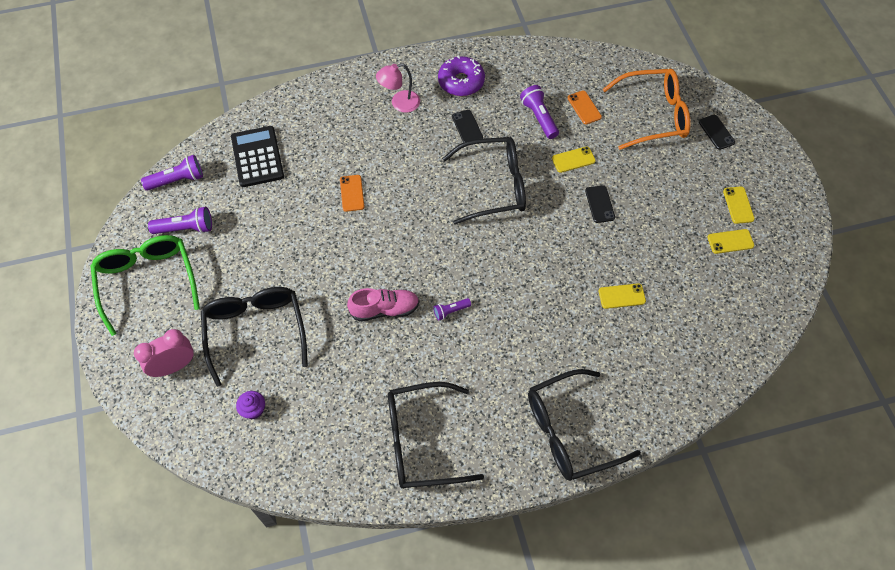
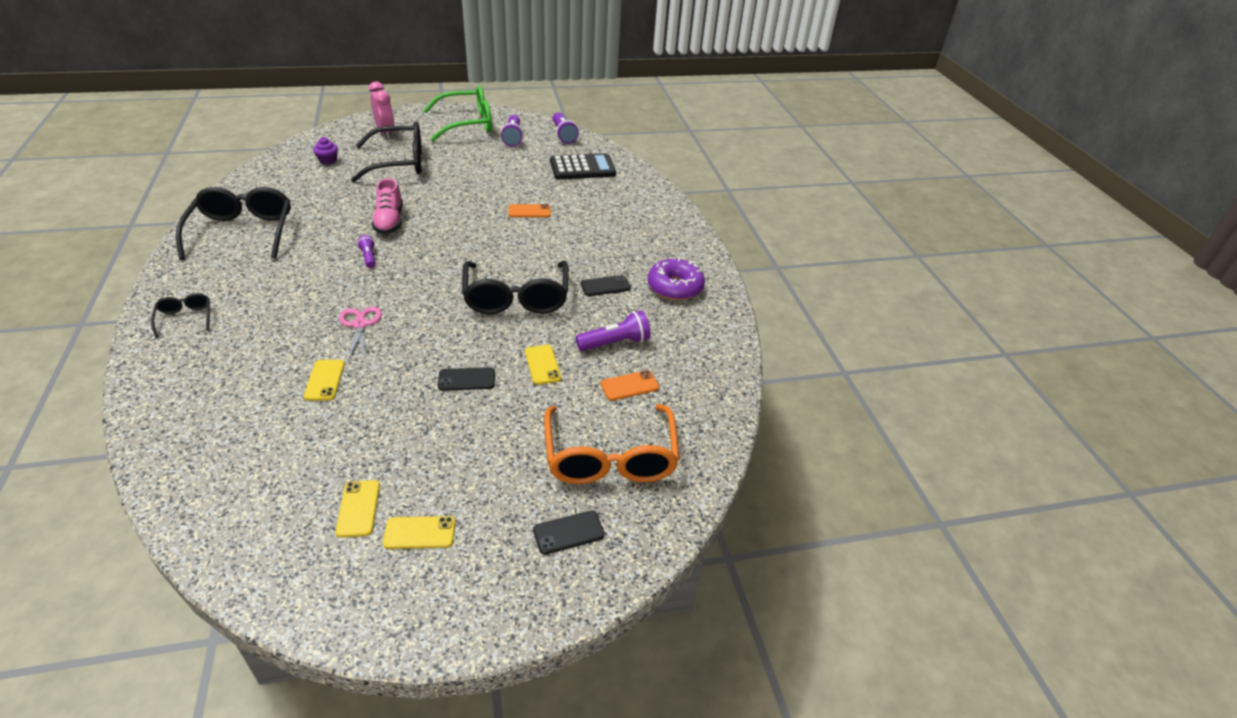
camera: 90 degrees right, 20 degrees down
pink lamp [376,63,420,113] -> none
black glasses [528,369,641,481] -> black glasses [151,293,210,338], size x0.46
none -> pink scissors [339,307,382,361]

